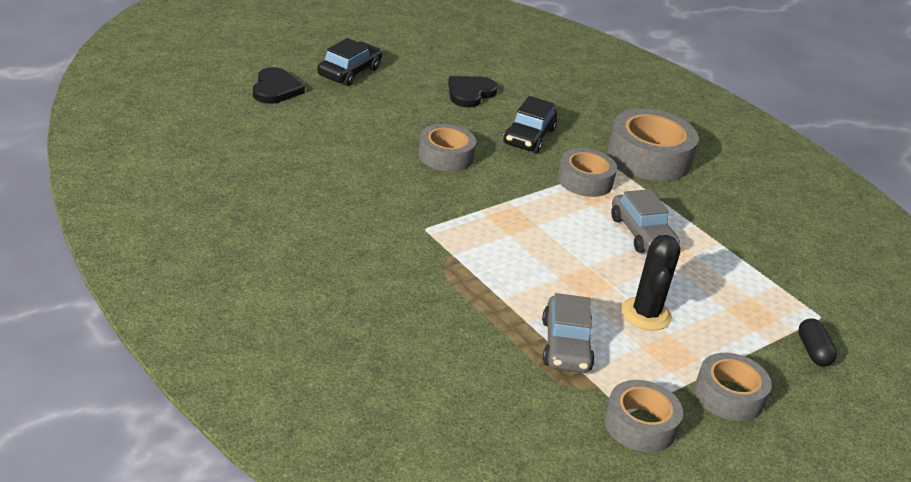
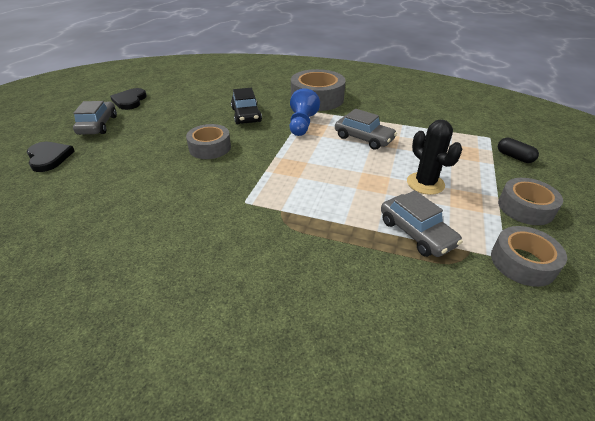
camera: 30 degrees left, 5 degrees up
black car [317,38,382,86] -> grey car [73,101,117,135]
black heart [448,76,498,108] -> black heart moved to [110,88,147,110]
grey tape [558,148,617,197] -> blue pawn [290,88,320,136]

